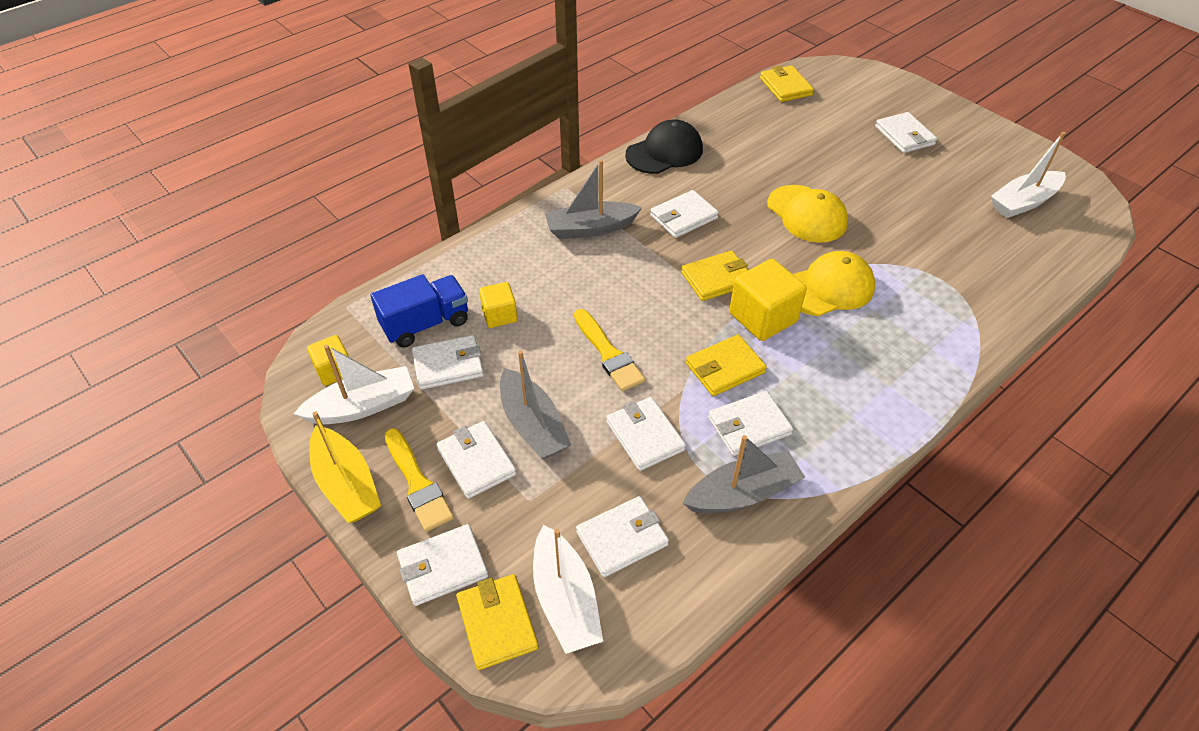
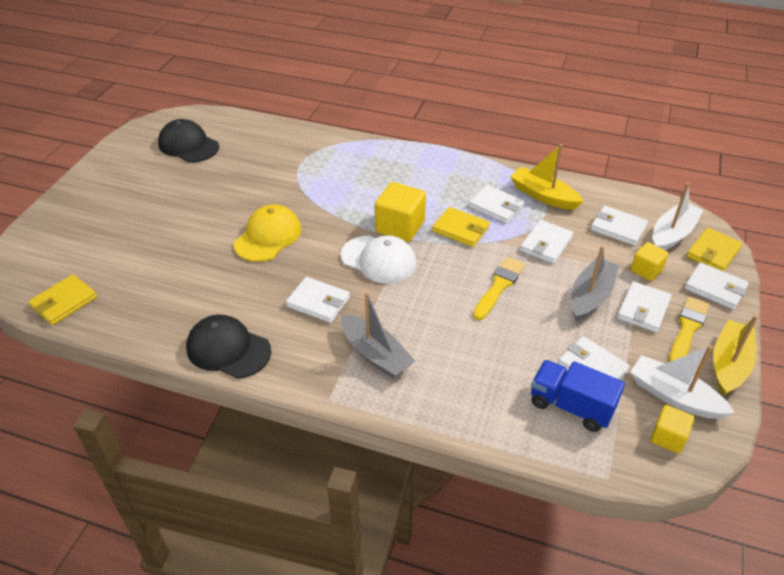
camera: 120 degrees left, 5 degrees down
yellow cube [479,282,517,328] -> yellow cube moved to [631,242,669,281]
yellow wallet [681,250,748,301] -> white cap [341,235,417,284]
grey boat [683,435,805,514] -> yellow boat [510,144,584,210]
yellow cap [793,251,875,316] -> none
white wallet [875,112,937,153] -> none
white boat [991,132,1066,218] -> black cap [158,119,219,162]

